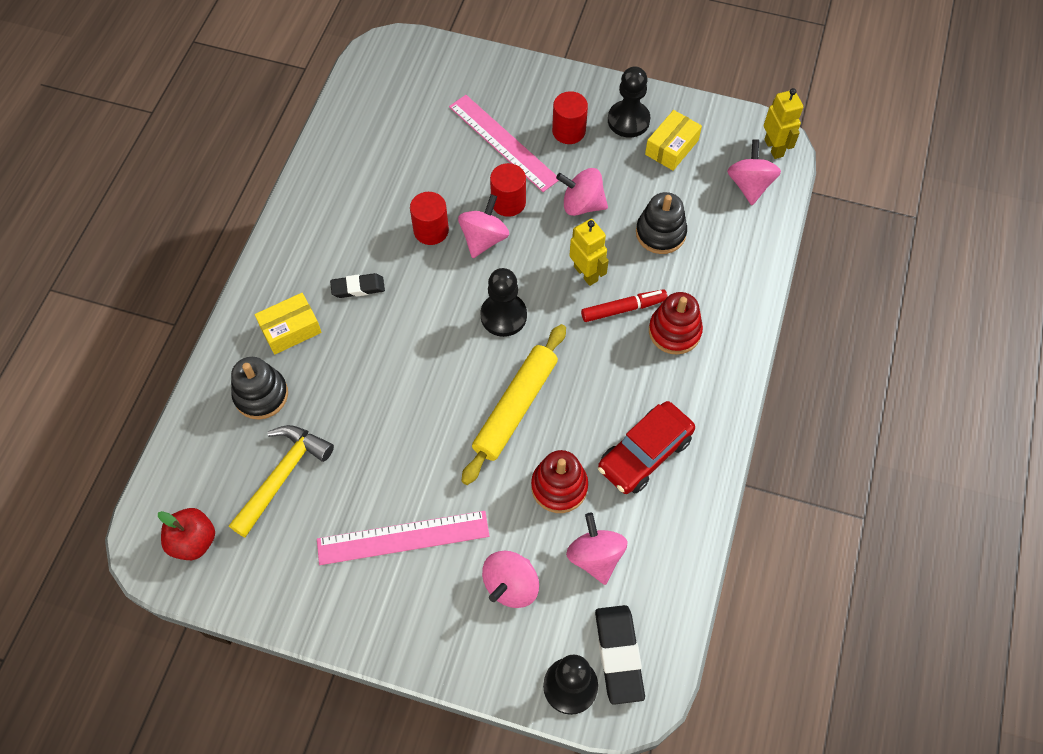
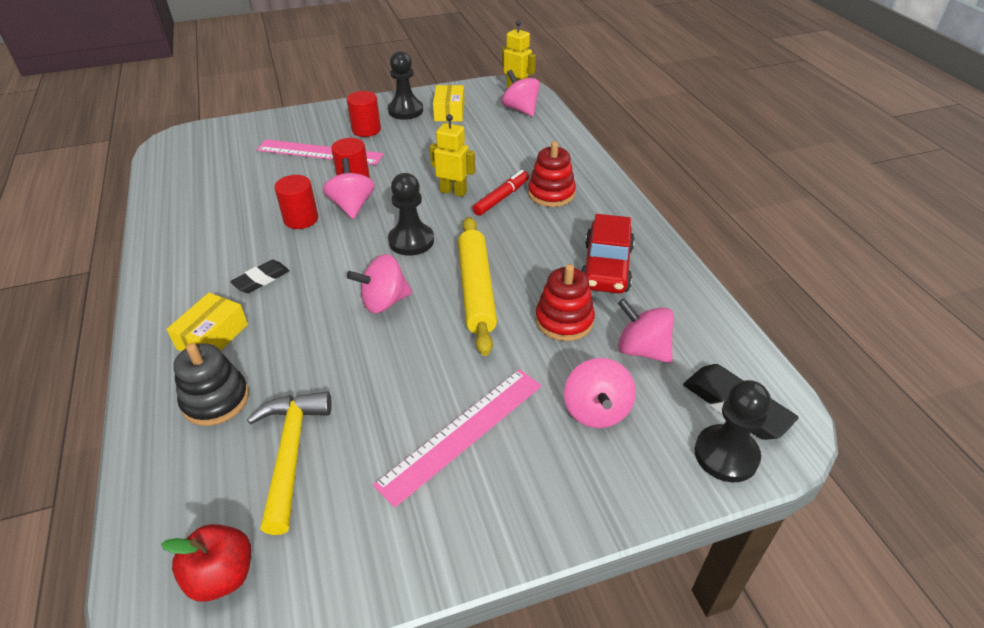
camera: 35 degrees left, 20 degrees down
pink spinning top [556,168,608,216] -> pink spinning top moved to [347,254,412,313]
black stacking toy [636,192,687,254] -> none

